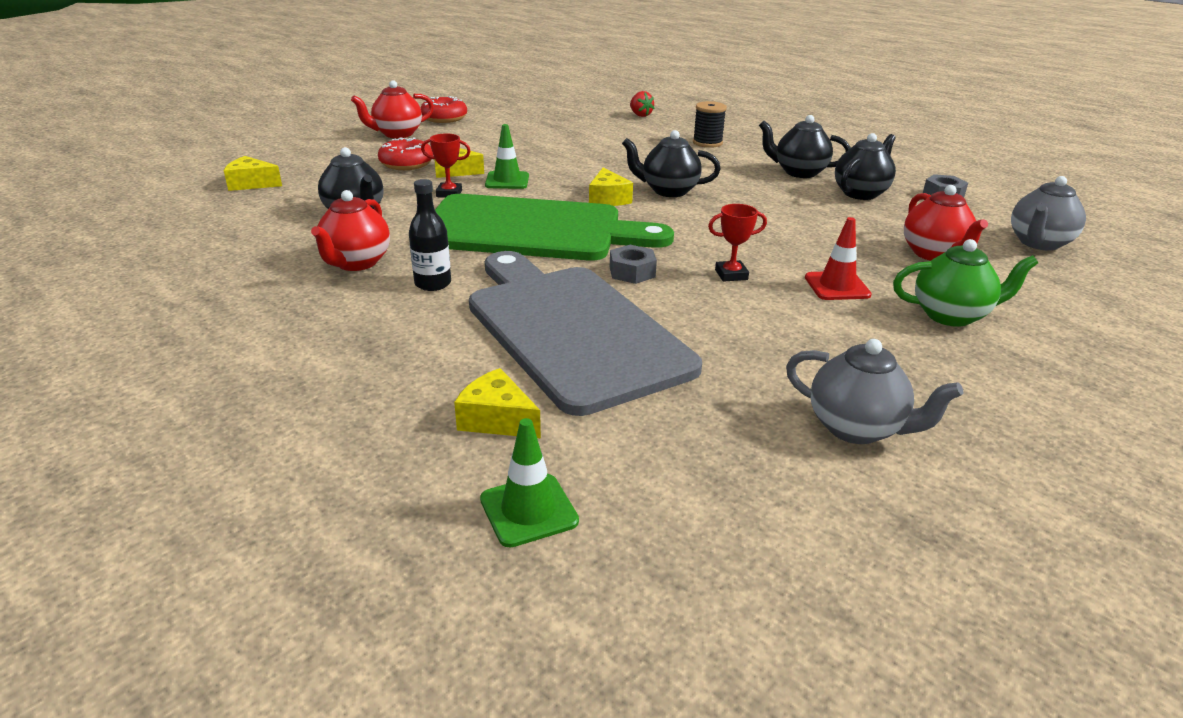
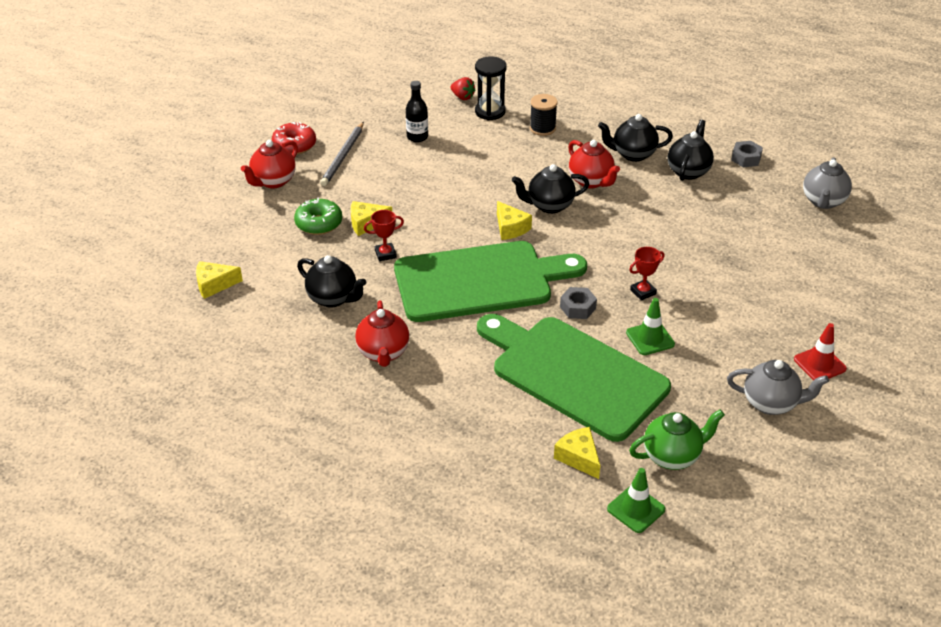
camera: 20 degrees left, 10 degrees up
red donut [378,137,433,170] -> green donut [294,197,342,235]
black bottle [409,179,451,291] -> black bottle moved to [406,81,428,142]
yellow cheese [454,368,541,438] -> yellow cheese turned 45 degrees clockwise [554,427,601,479]
grey cutting board [469,251,702,416] -> green cutting board [477,314,671,442]
green traffic cone [485,124,529,189] -> green traffic cone moved to [626,298,675,355]
red traffic cone [805,217,872,300] -> red traffic cone moved to [794,323,847,380]
green teapot [893,239,1038,327] -> green teapot moved to [629,409,725,470]
red teapot [904,185,988,261] -> red teapot moved to [568,140,620,188]
none -> grey pencil [320,122,364,186]
none -> black hourglass [475,56,507,120]

